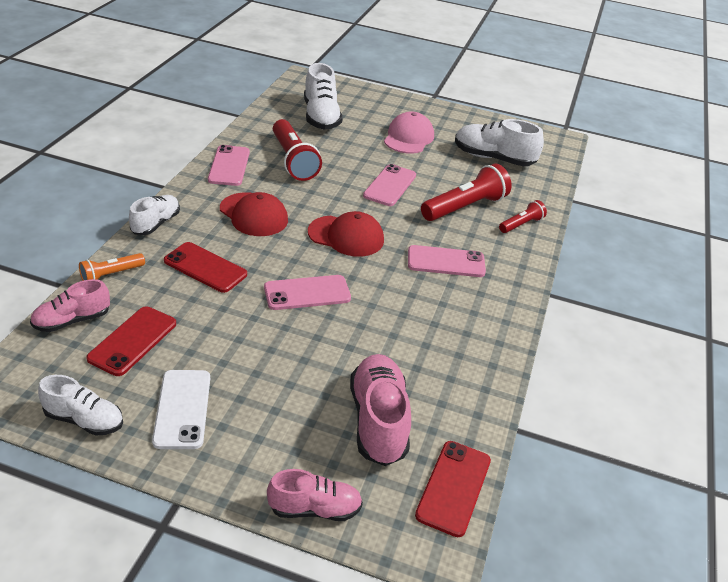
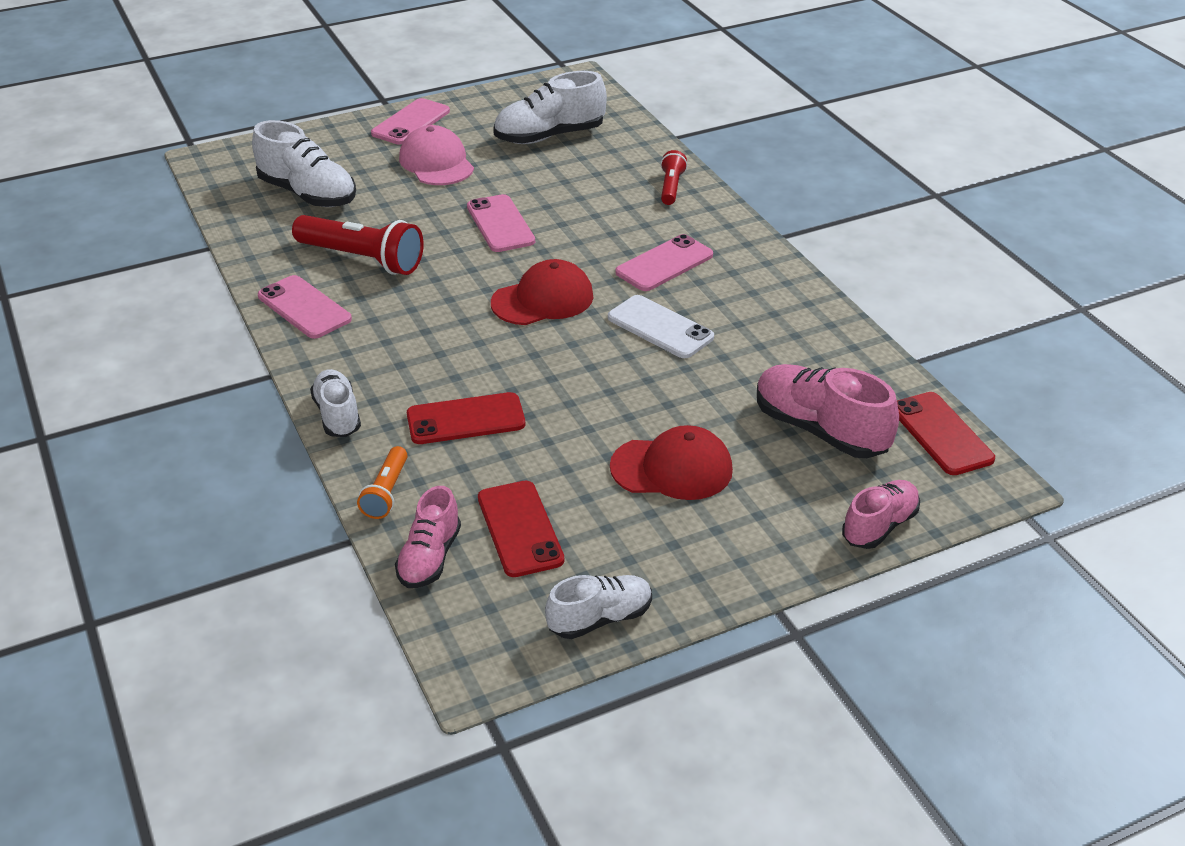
camera: 40 degrees left, 0 degrees up
white phone [152,370,210,449] -> white phone moved to [608,295,714,358]
red cap [220,192,288,236] -> red cap moved to [610,425,733,500]
pink phone [264,275,351,310] -> pink phone moved to [371,98,450,145]
red flashlight [421,163,512,221] -> none

